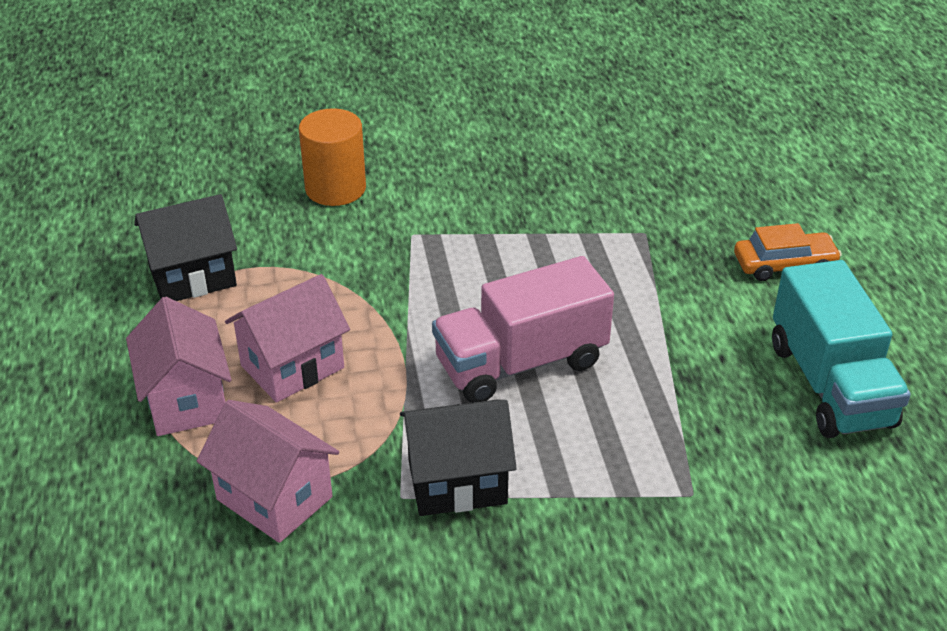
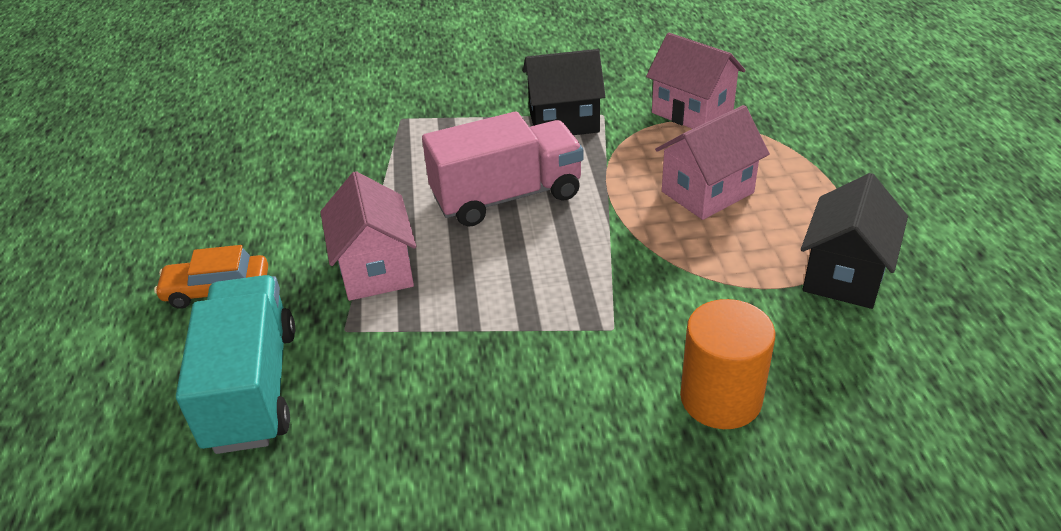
camera: 175 degrees left, 0 degrees up
pink house [126,297,232,436] -> pink house moved to [320,171,416,301]
black house [134,194,237,301] -> black house turned 45 degrees counterclockwise [801,173,908,309]
turquoise truck [772,260,911,438] -> turquoise truck moved to [176,275,295,454]

